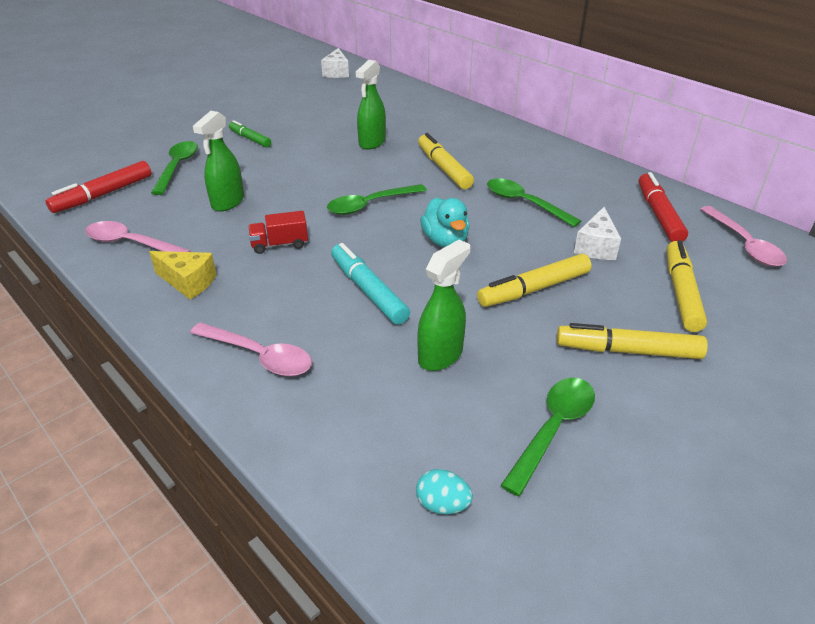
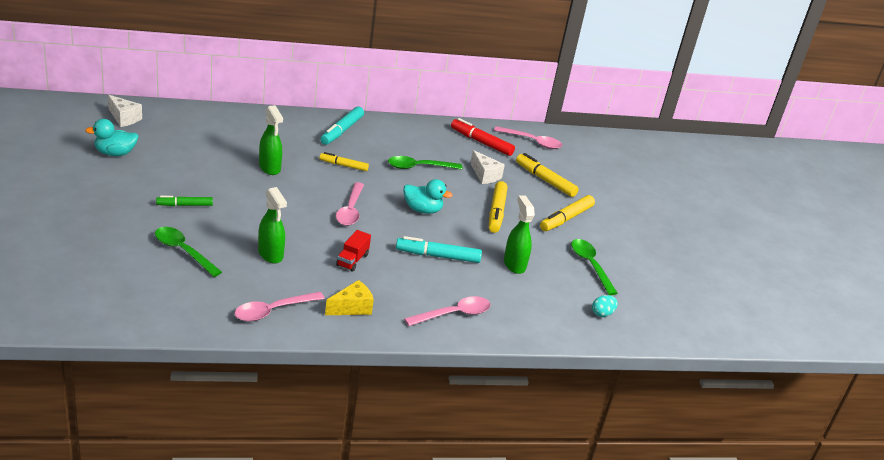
camera: 60 degrees left, 5 degrees down
red marker [45,161,152,213] -> none
green spoon [327,184,427,215] -> pink spoon [336,182,364,226]
yellow marker [418,133,474,189] -> yellow marker [319,152,369,171], size x0.65
none -> turquoise duck [85,119,139,156]
none -> turquoise marker [320,106,364,145]

